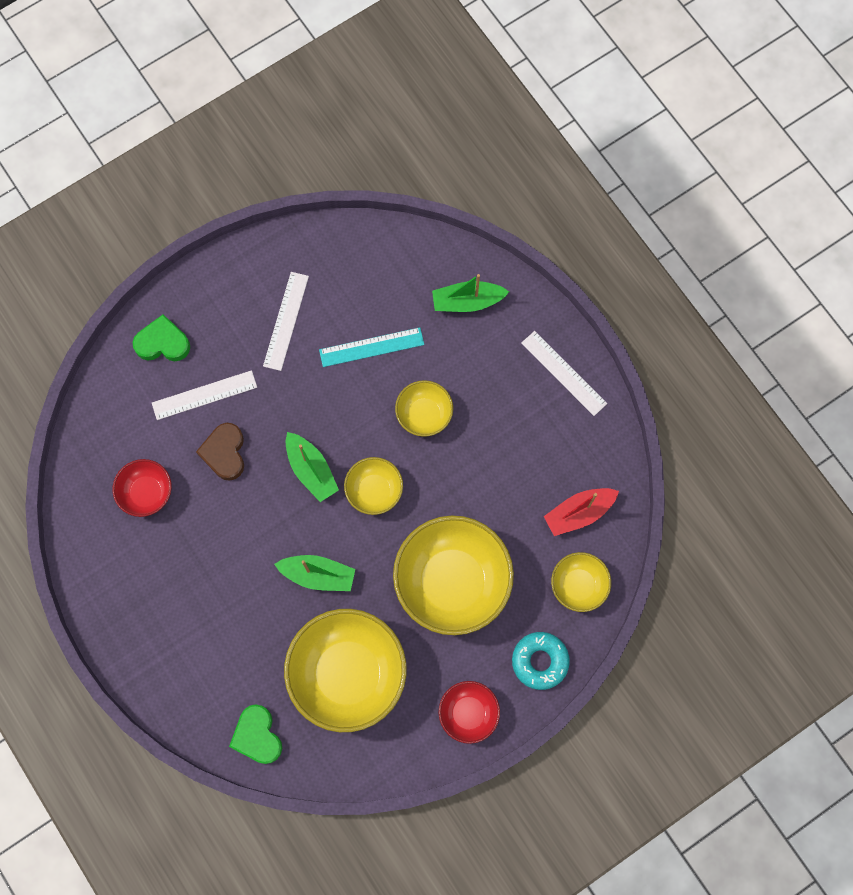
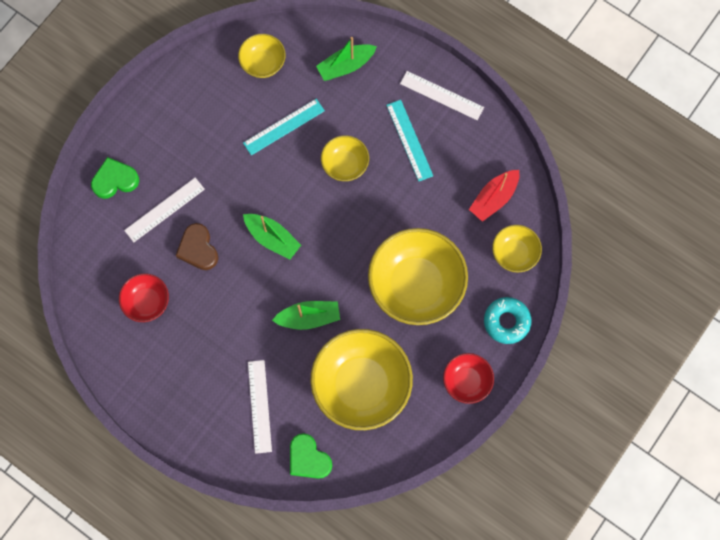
camera: 20 degrees left, 0 degrees up
white ruler [263,272,309,371] -> white ruler moved to [248,360,272,454]
yellow bowl [344,457,403,515] -> yellow bowl moved to [238,34,286,78]
none -> turquoise ruler [386,100,433,181]

